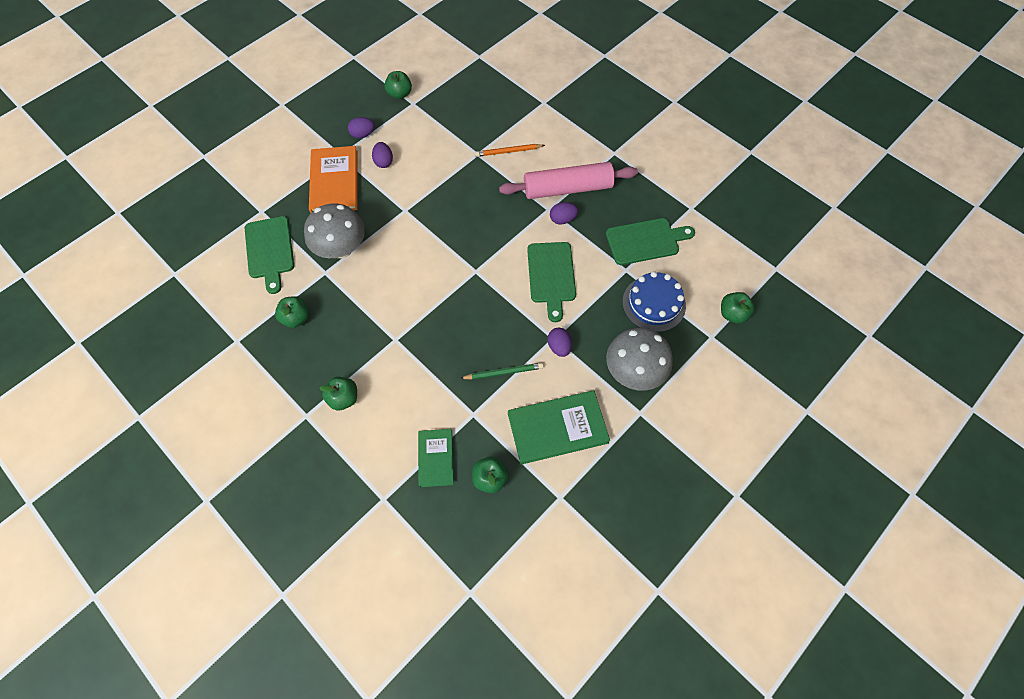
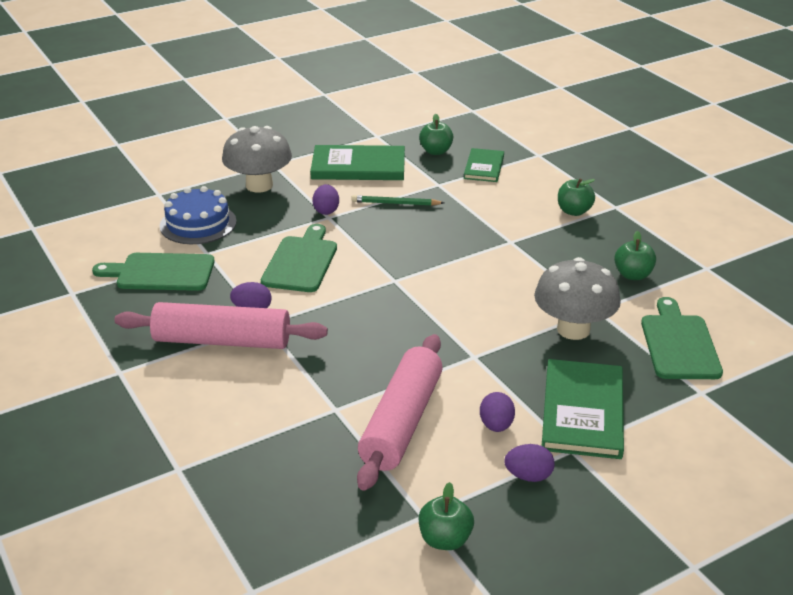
camera: 165 degrees left, 30 degrees down
orange book [309,146,358,213] -> green book [542,359,624,459]
orange pencil [475,144,545,157] -> none
green apple [721,292,755,324] -> none
none -> pink rolling pin [357,334,443,491]

